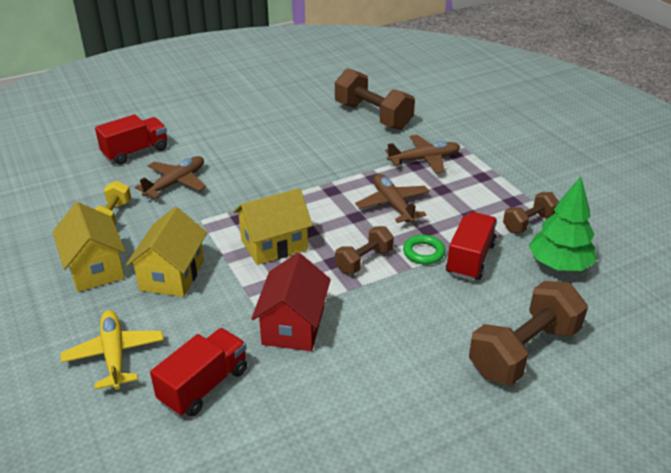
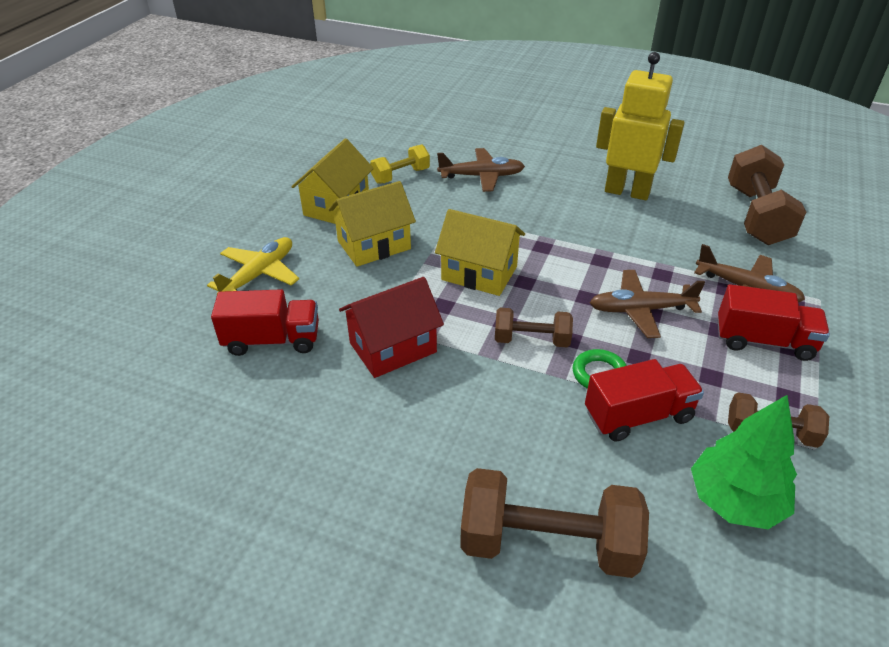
camera: 50 degrees right, 5 degrees up
red truck [95,114,167,165] -> red truck moved to [718,284,830,361]
brown plane [355,174,430,223] -> brown plane turned 120 degrees counterclockwise [589,270,705,338]
none -> yellow robot [596,52,685,200]

